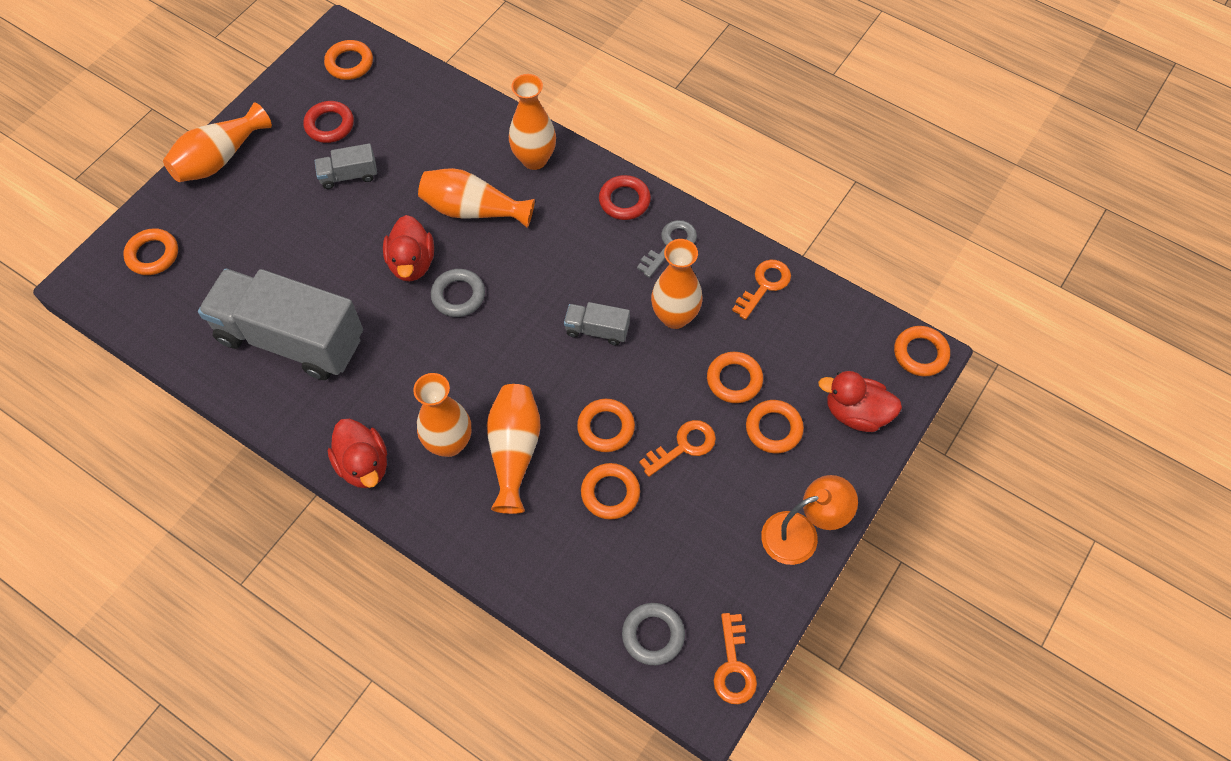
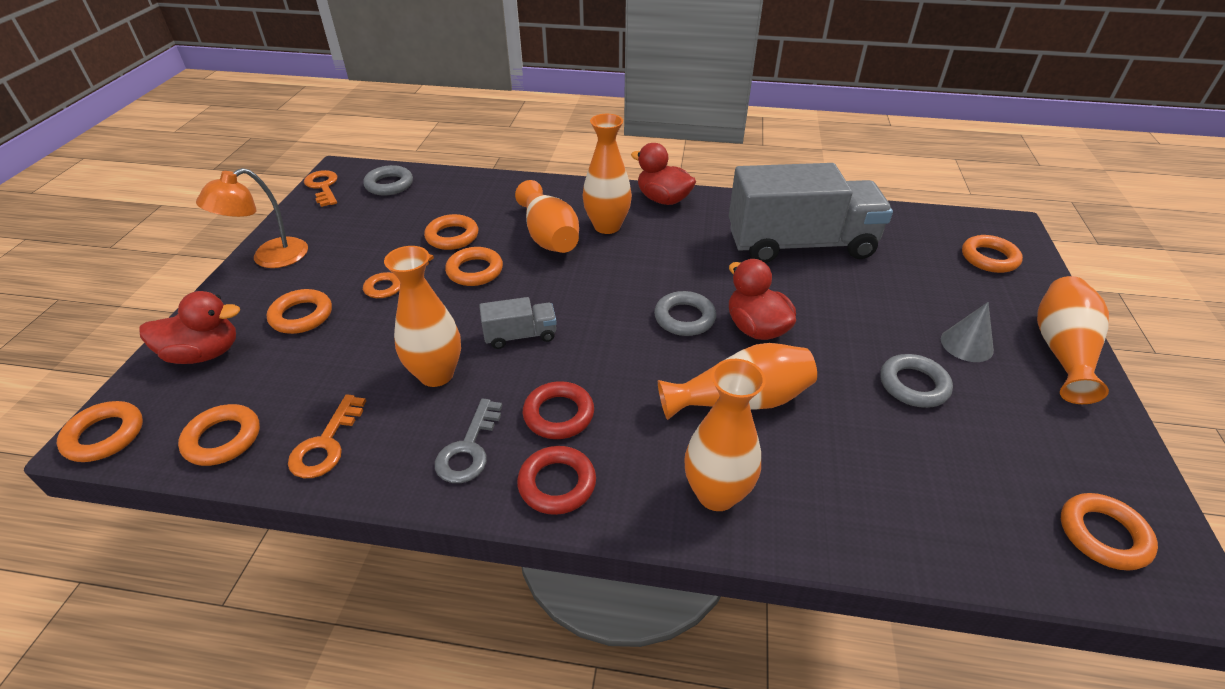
camera: 155 degrees right, 20 degrees down
red ring [303,101,354,143] -> red ring moved to [523,381,594,439]
grey truck [315,143,377,189] -> grey ring [881,354,953,408]
orange ring [707,352,763,403] -> orange ring moved to [178,404,260,466]
none -> grey cone [941,302,994,362]

